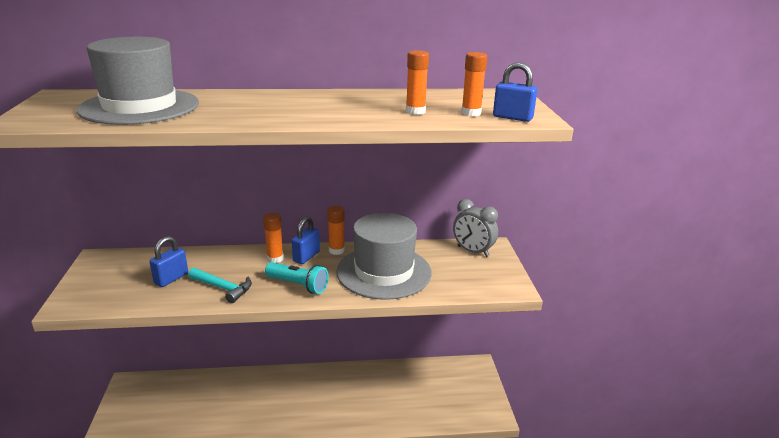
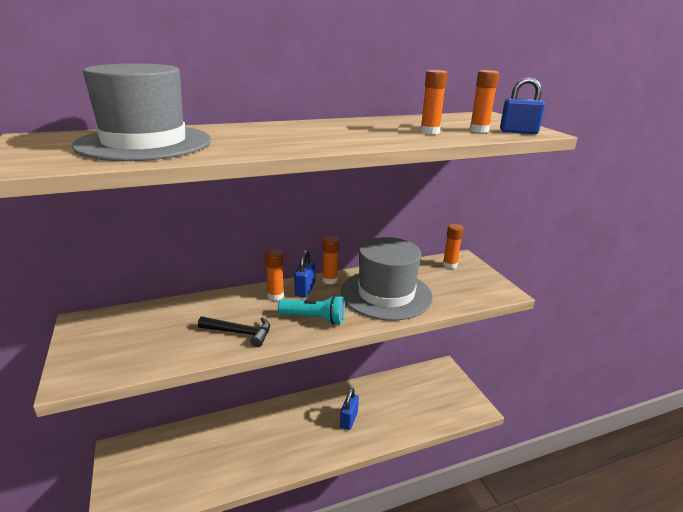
camera: 15 degrees left, 0 degrees up
blue padlock [150,236,188,287] -> blue padlock moved to [340,388,359,430]
turquoise hammer [188,268,252,303] -> black hammer [198,316,270,347]
grey clock [453,199,498,257] -> orange glue stick [443,224,464,269]

